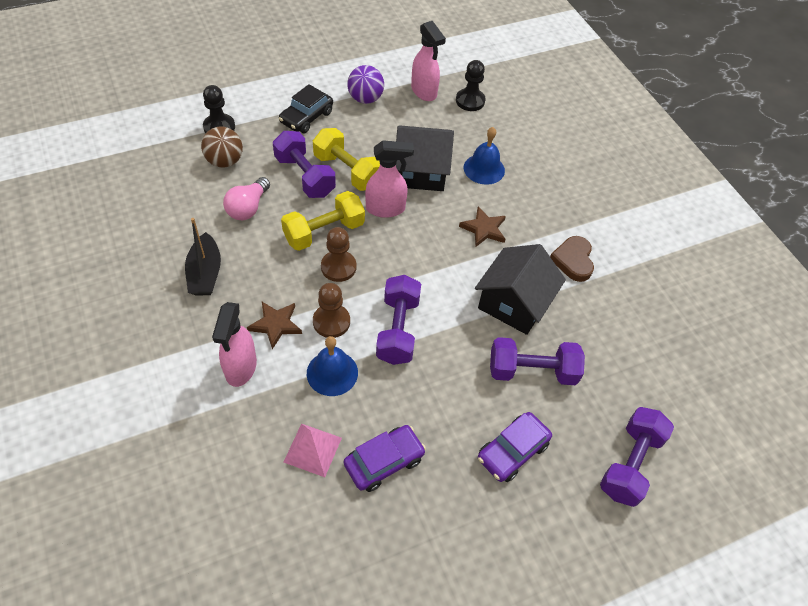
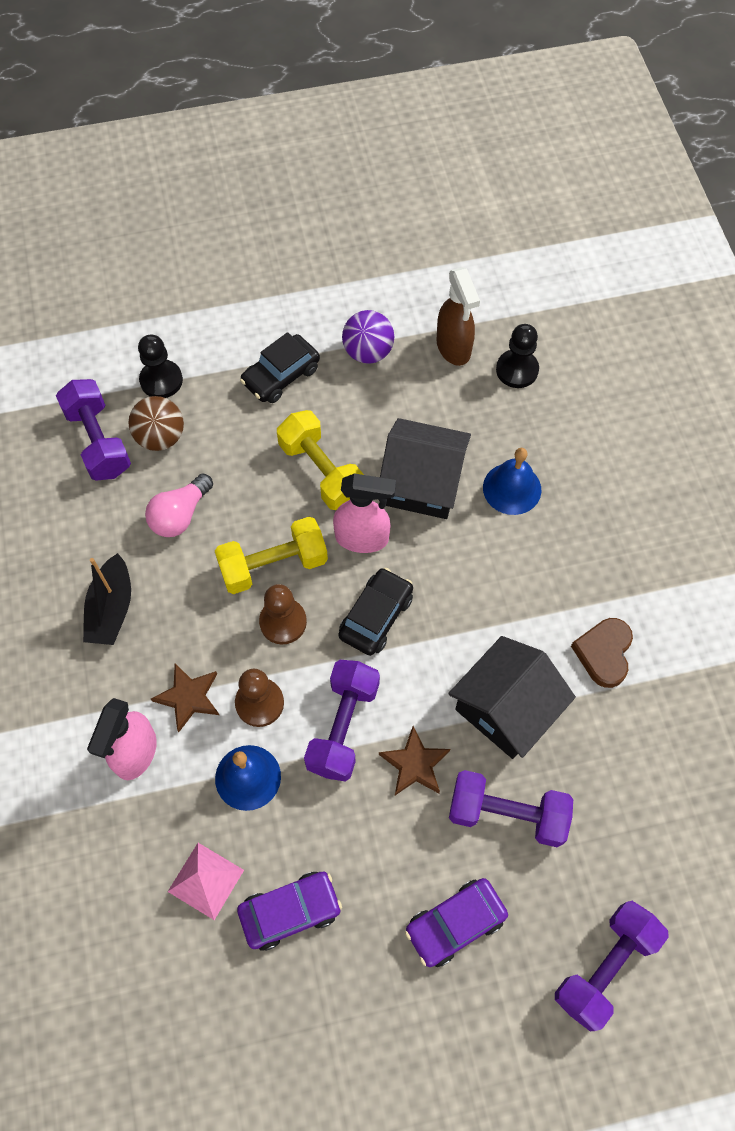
camera: 15 degrees right, 10 degrees up
purple dumbbell [273,131,336,198] -> purple dumbbell moved to [56,379,131,481]
pink spray bottle [411,21,446,101] -> brown spray bottle [437,267,480,366]
brown star [459,207,506,247] -> brown star moved to [379,726,450,795]
none -> black car [338,568,413,656]

